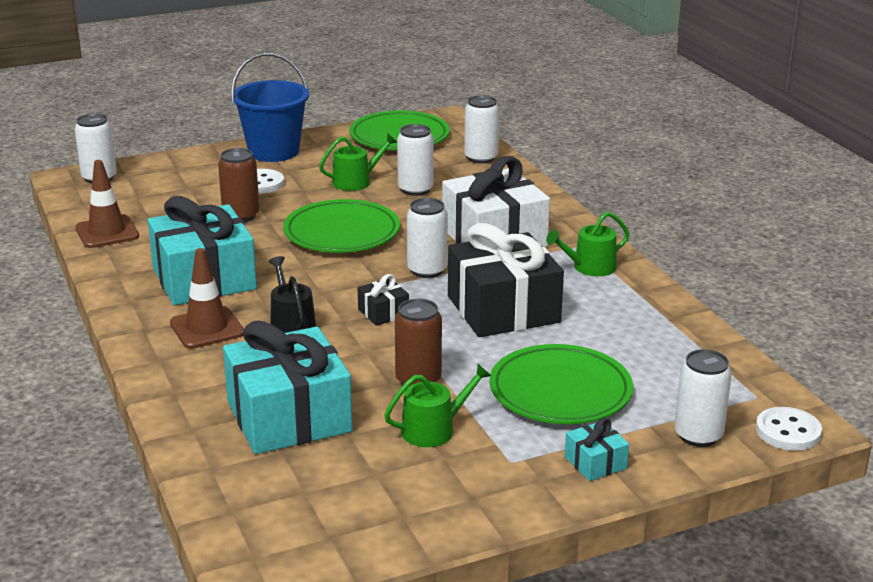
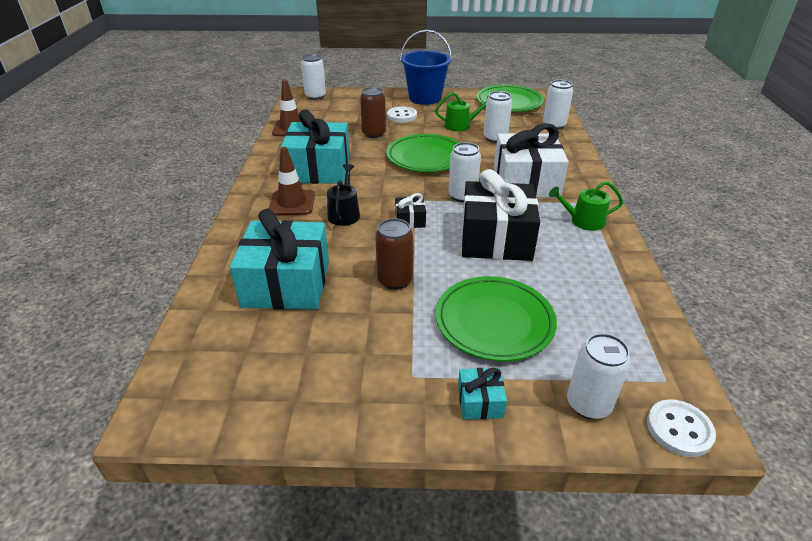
camera: 25 degrees right, 10 degrees up
green watering can [384,364,491,447] -> none

